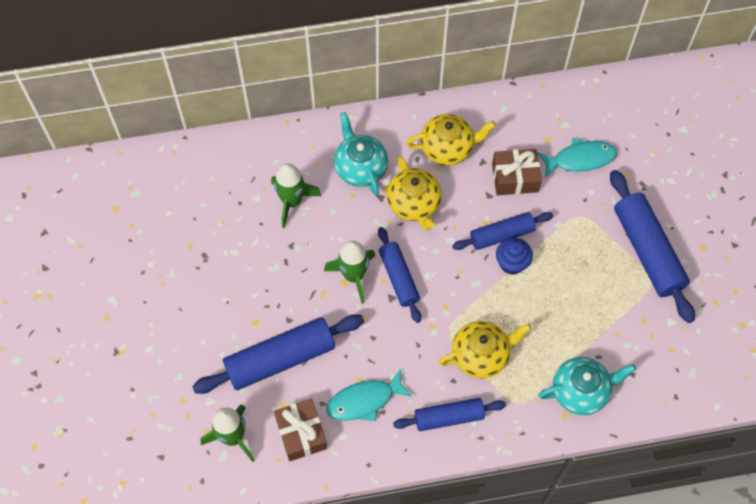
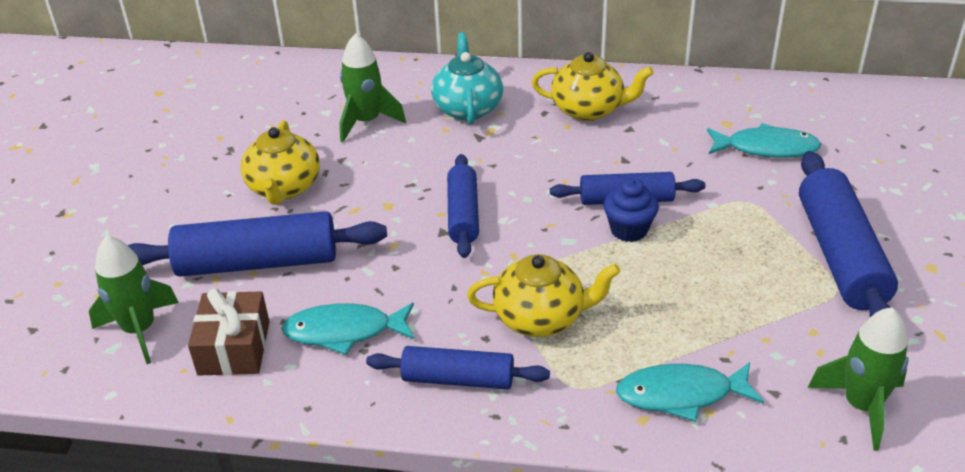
camera: 20 degrees right, 25 degrees down
green rocket [324,240,375,304] -> green rocket moved to [808,307,909,450]
yellow teapot [387,156,442,230] -> yellow teapot moved to [241,120,320,205]
brown gift [492,149,542,195] -> none
turquoise teapot [539,357,636,415] -> turquoise fish [616,362,764,422]

